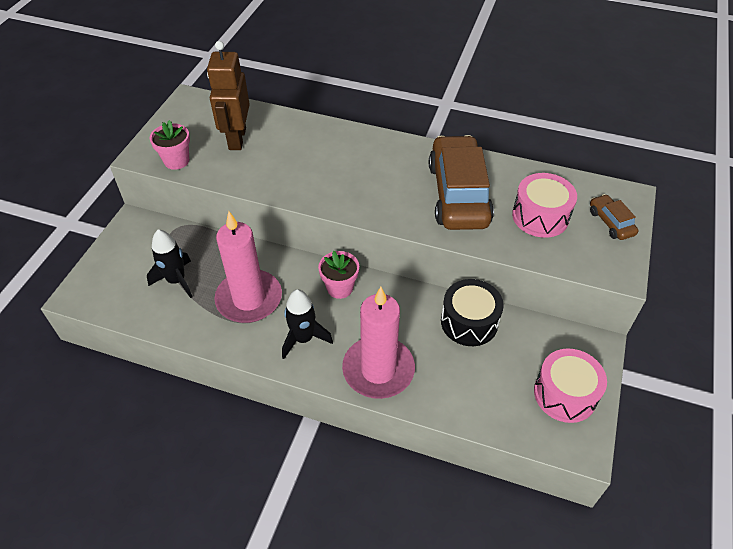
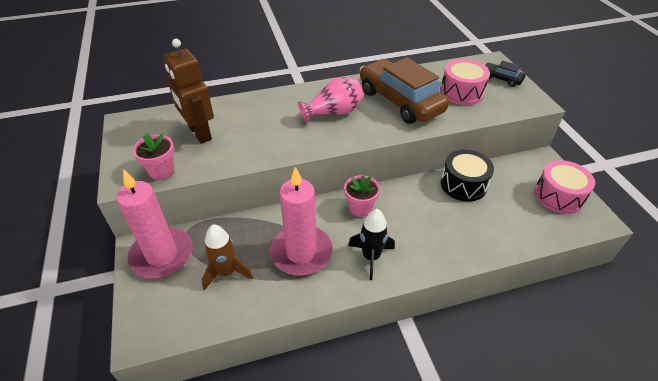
camera: 35 degrees left, 5 degrees down
black rocket [147,229,193,298] -> brown rocket [202,225,253,291]
pink candle [342,287,415,399] -> pink candle moved to [116,169,193,278]
brown car [590,194,638,240] -> black car [485,61,525,87]
none -> pink vase [298,77,363,123]

